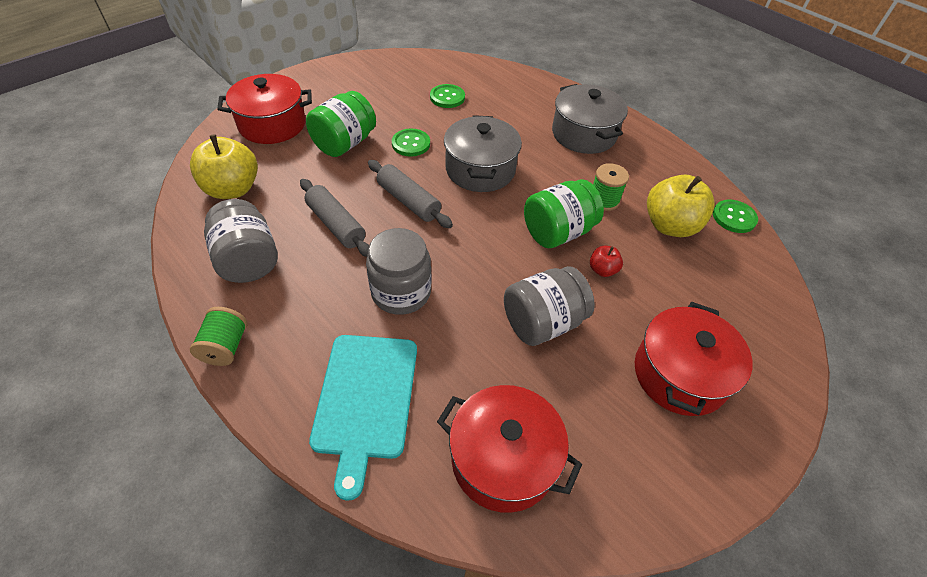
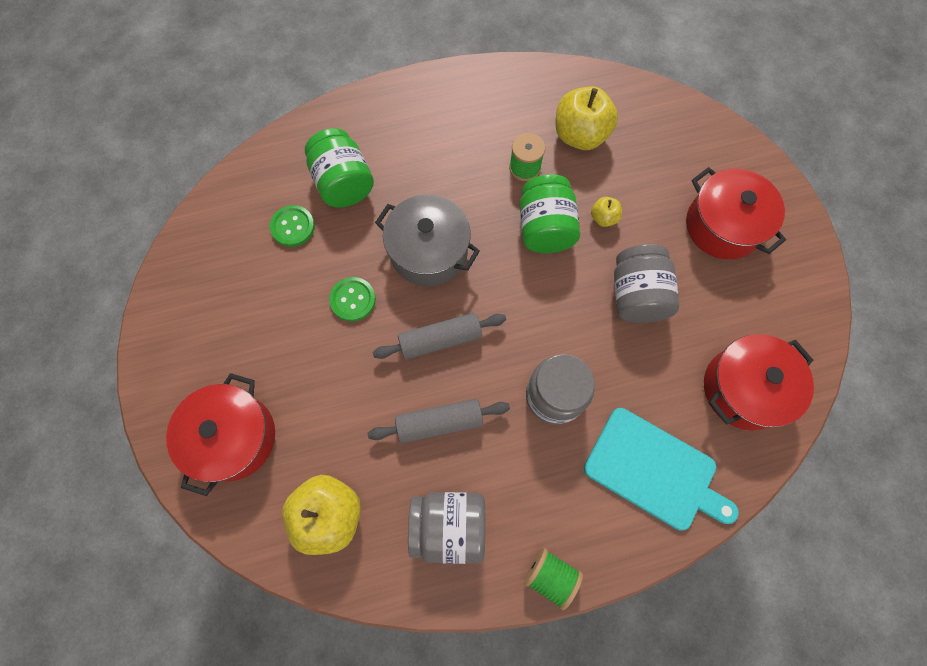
camera: 60 degrees left, 20 degrees up
green jar [306,91,376,157] -> green jar moved to [305,128,374,208]
grey pot [552,84,628,154] -> none
red apple [590,246,623,277] -> yellow apple [591,197,622,227]
green button [713,199,758,233] -> none

